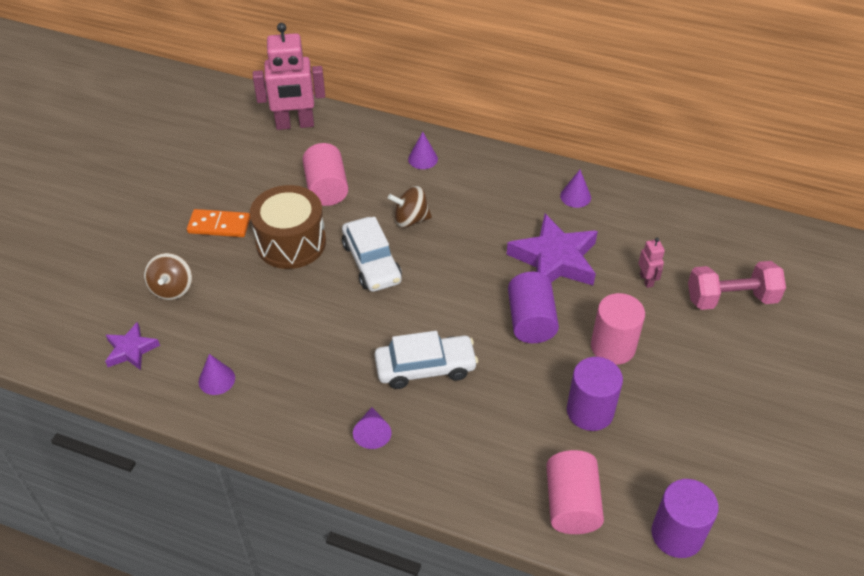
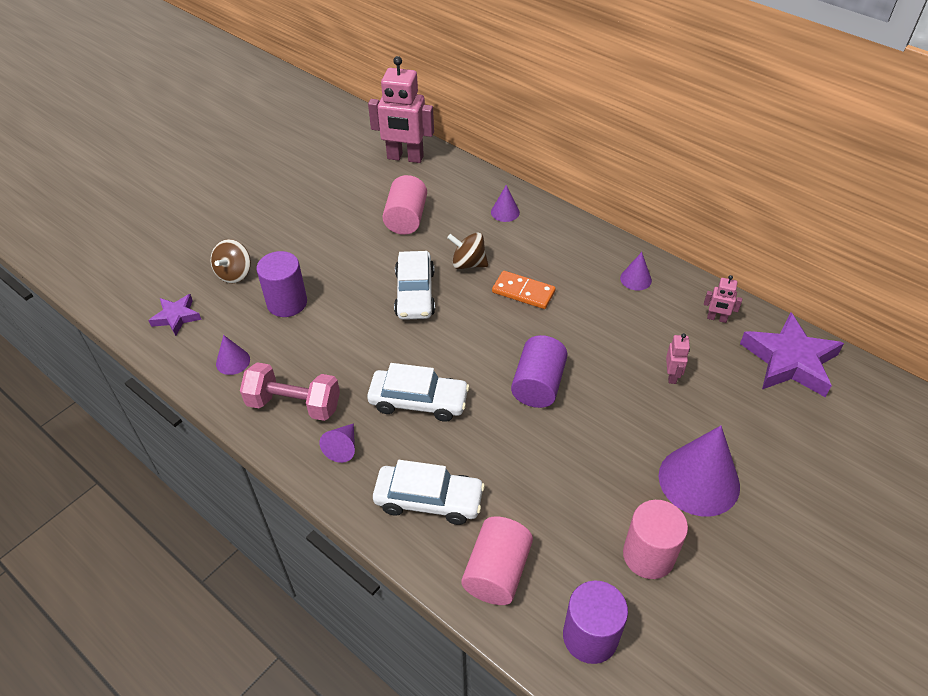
camera: 20 degrees right, 0 degrees up
orange domino [187,209,250,237] -> orange domino moved to [492,271,556,309]
brown drum [250,185,326,269] -> none
purple star [507,214,598,285] -> purple star moved to [740,313,844,397]
purple cylinder [567,357,623,431] -> purple cylinder moved to [257,251,307,317]
pink cylinder [591,293,645,365] -> pink cylinder moved to [623,500,688,579]
pink dumbbell [688,261,786,310] -> pink dumbbell moved to [240,362,340,421]
none -> white car [373,460,485,525]
none -> purple cone [659,426,740,517]
none -> pink robot [704,275,742,323]

